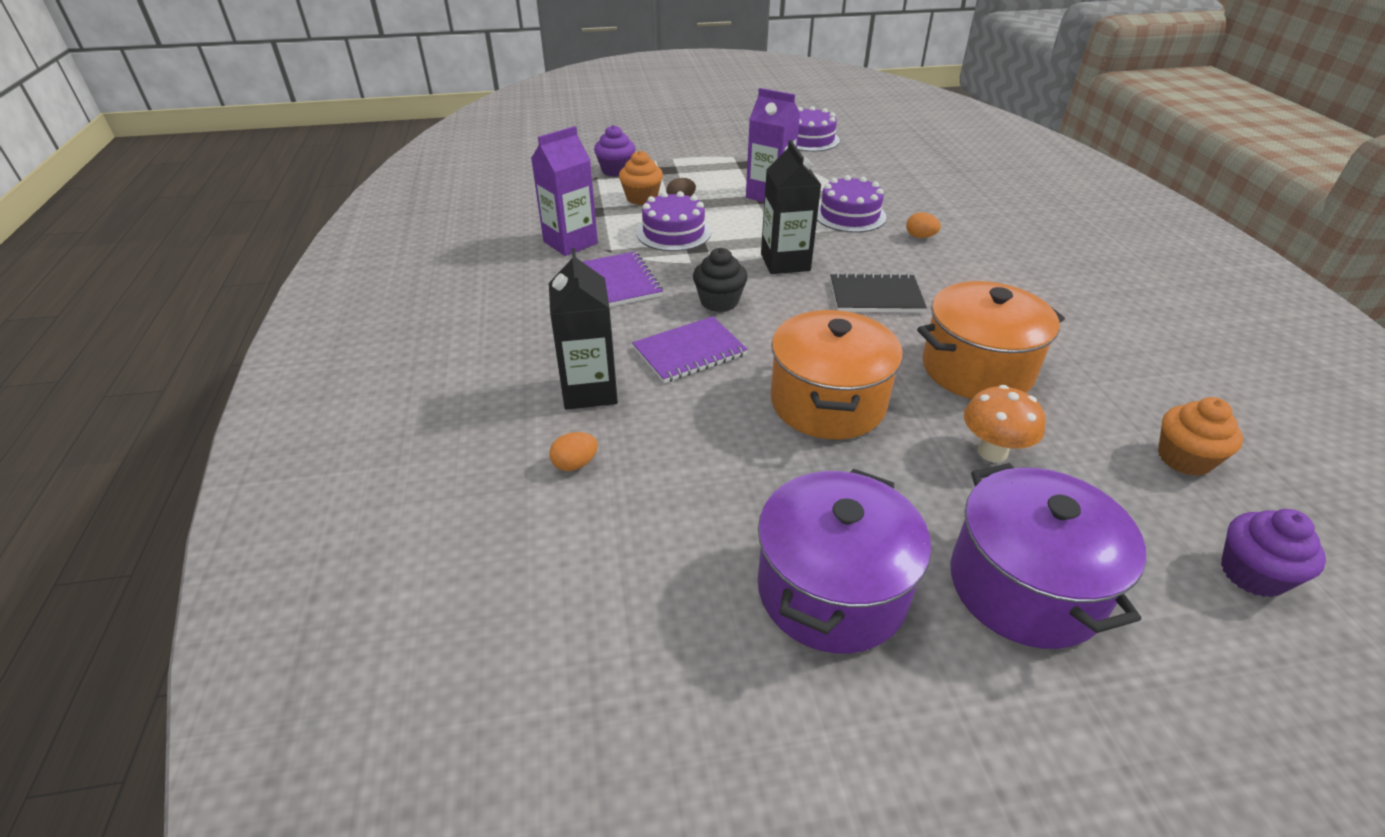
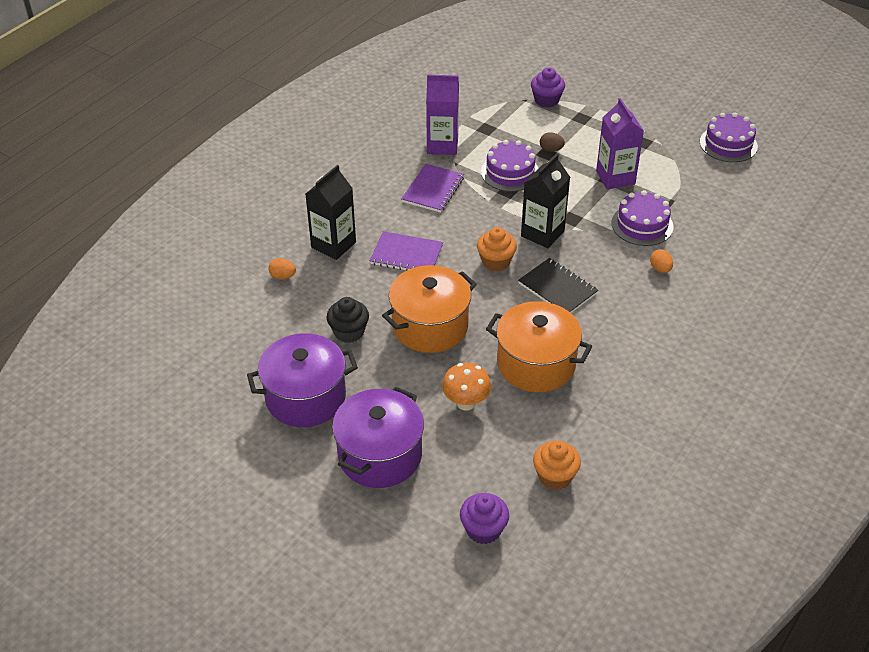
camera: 45 degrees right, 5 degrees up
orange cupcake [619,151,663,205] -> orange cupcake moved to [477,227,517,271]
black cupcake [693,248,748,312] -> black cupcake moved to [327,297,369,343]

